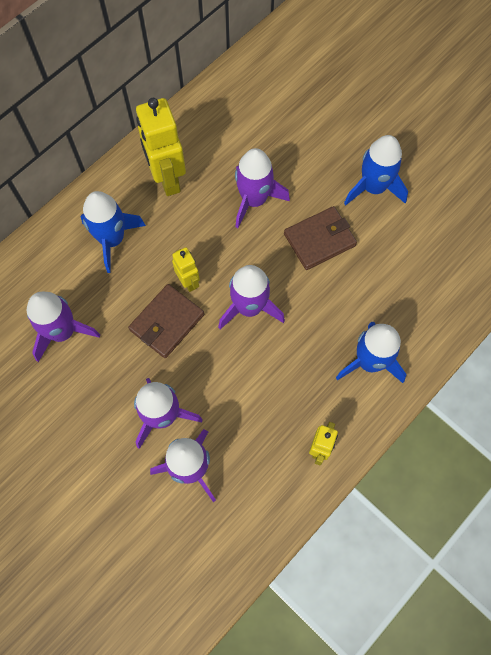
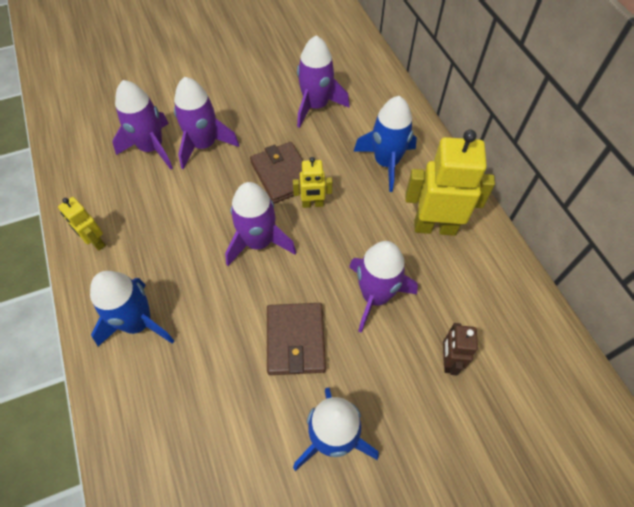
camera: 115 degrees right, 10 degrees down
none -> brown robot [443,323,478,375]

